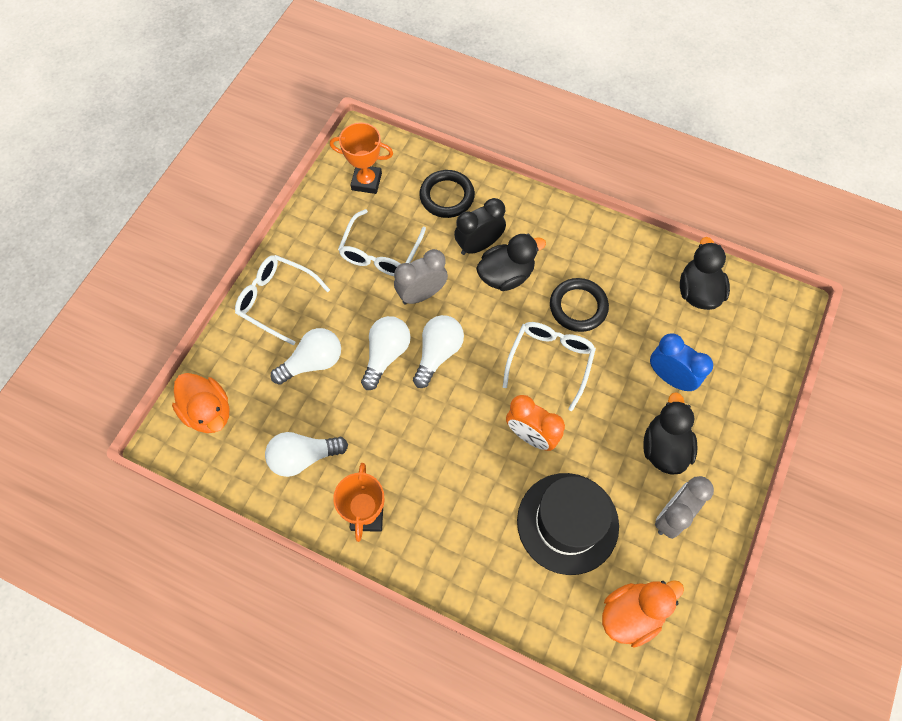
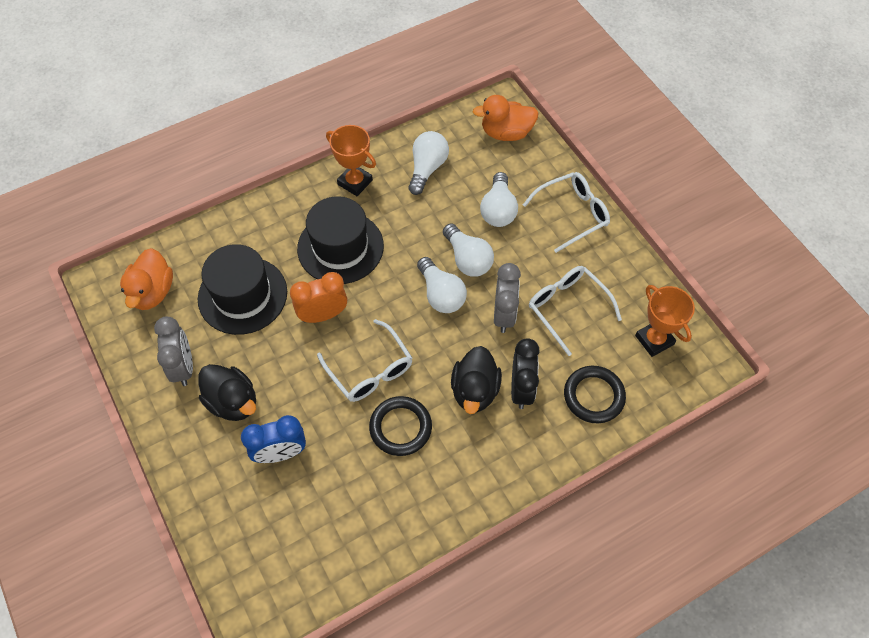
camera: 125 degrees right, 5 degrees down
orange trophy [330,122,393,194] -> orange trophy turned 75 degrees counterclockwise [635,285,695,357]
black duck [680,237,730,310] -> none
none -> black hat [297,196,384,284]

